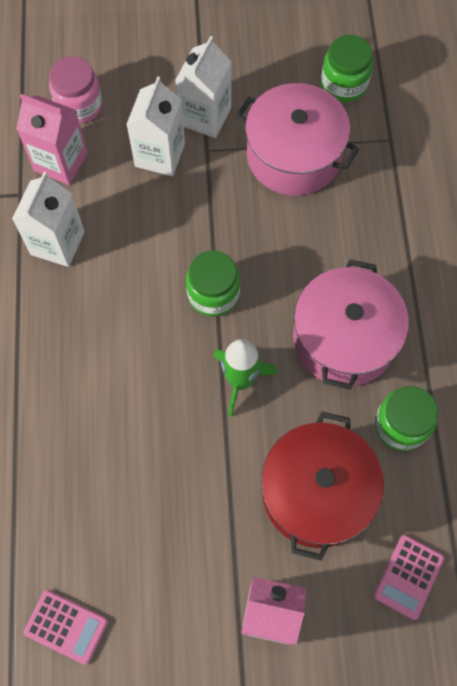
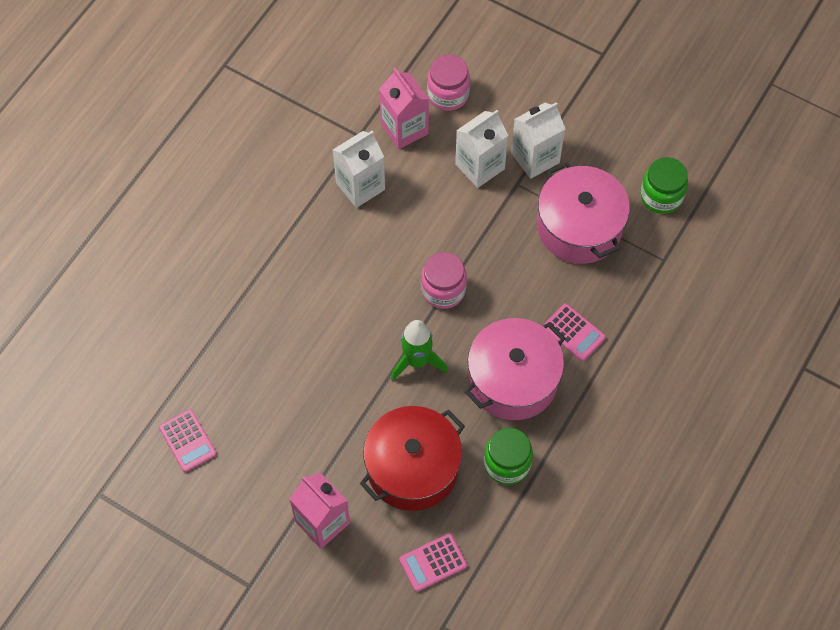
camera: 35 degrees right, 5 degrees down
green jar [186,251,240,317] -> pink jar [421,252,467,309]
none -> pink calculator [543,304,606,361]

